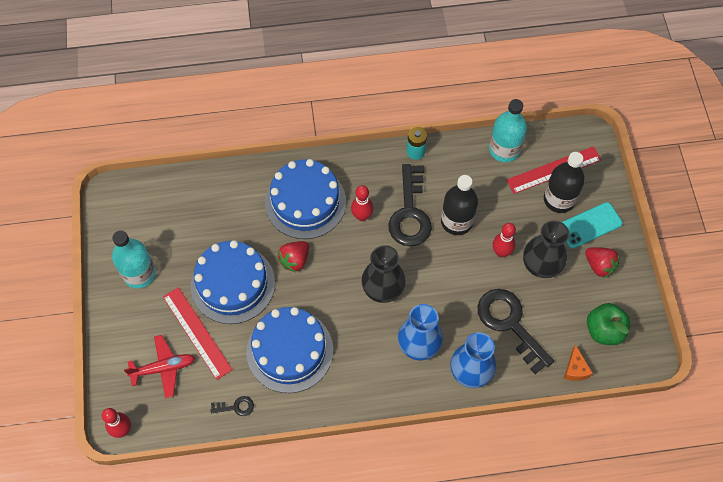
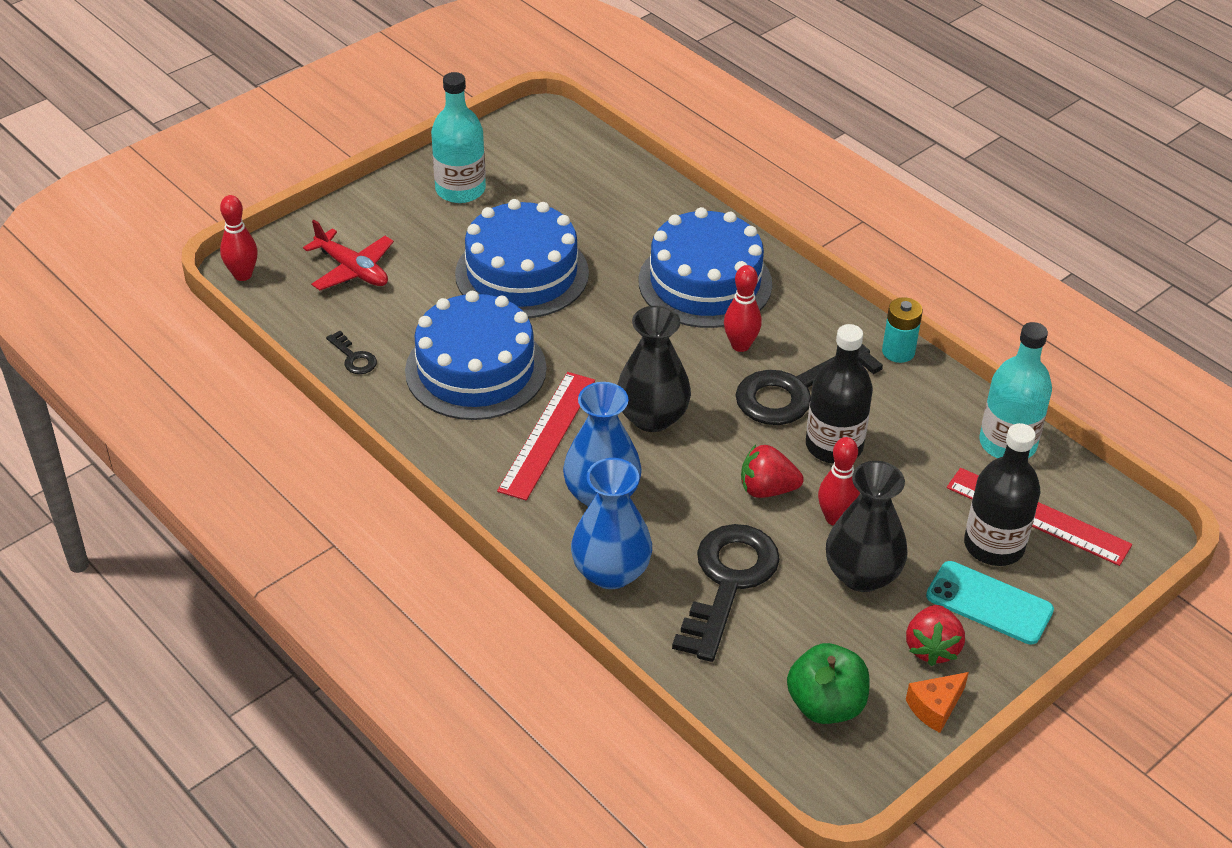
camera: 55 degrees right, 20 degrees down
red ruler [163,287,233,380] -> red ruler moved to [497,372,595,501]
red strawberry [278,241,309,272] -> red strawberry moved to [741,445,804,498]
orange cheese [564,345,593,381] -> orange cheese moved to [906,672,969,733]

